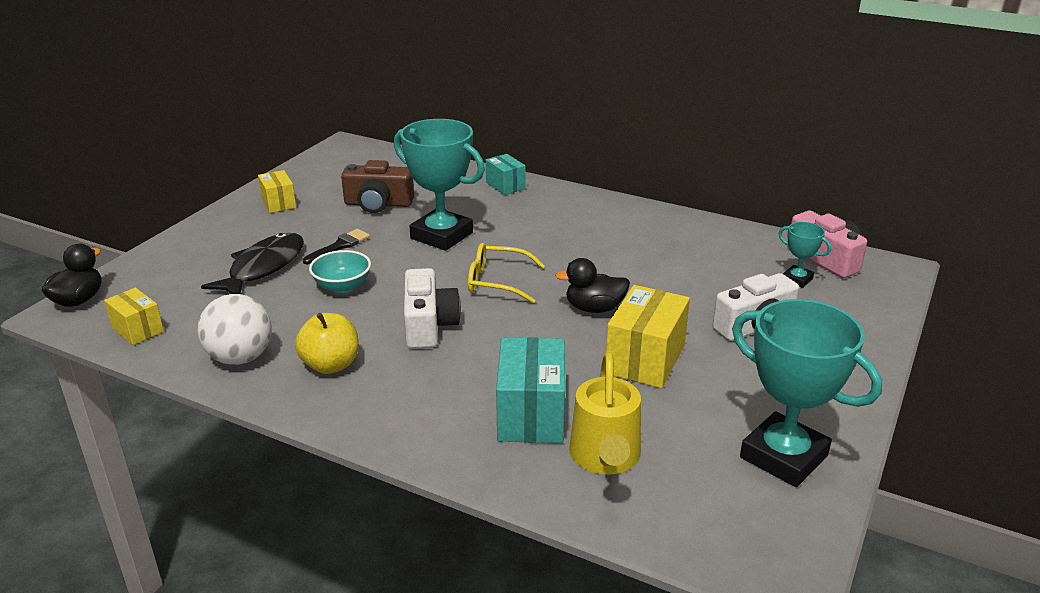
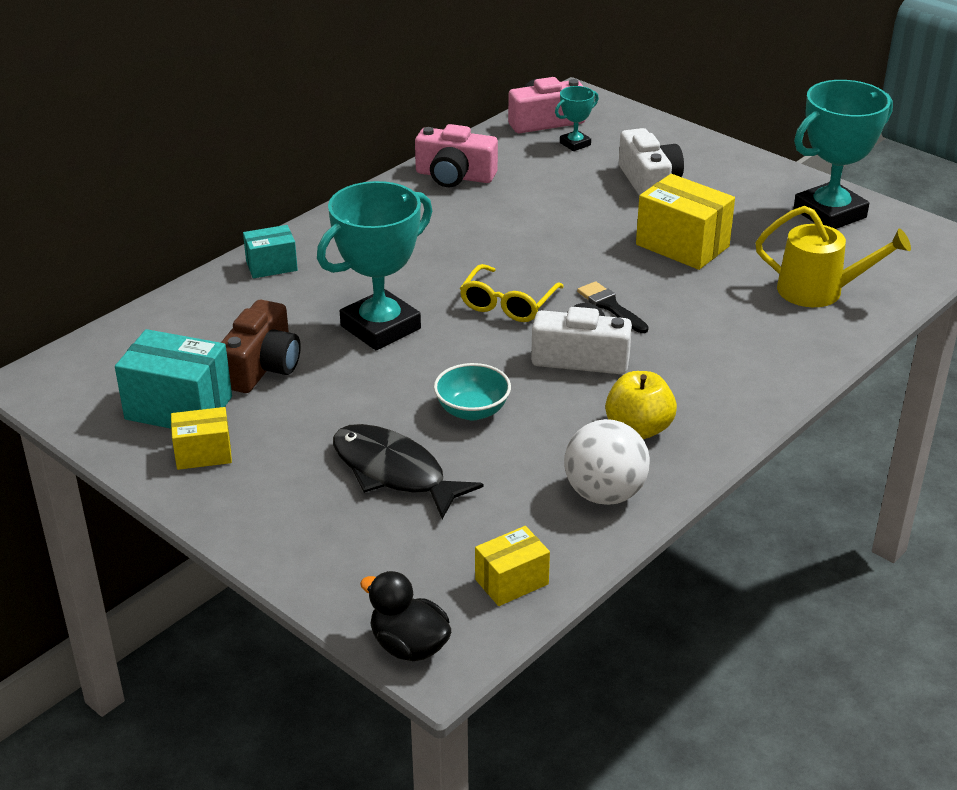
camera: 75 degrees left, 5 degrees up
black brush [303,229,370,264] -> black brush moved to [577,281,649,333]
turquoise box [496,337,565,443] -> turquoise box moved to [115,329,232,429]
black duck [555,258,630,313] -> none
none -> pink camera [415,124,498,187]

